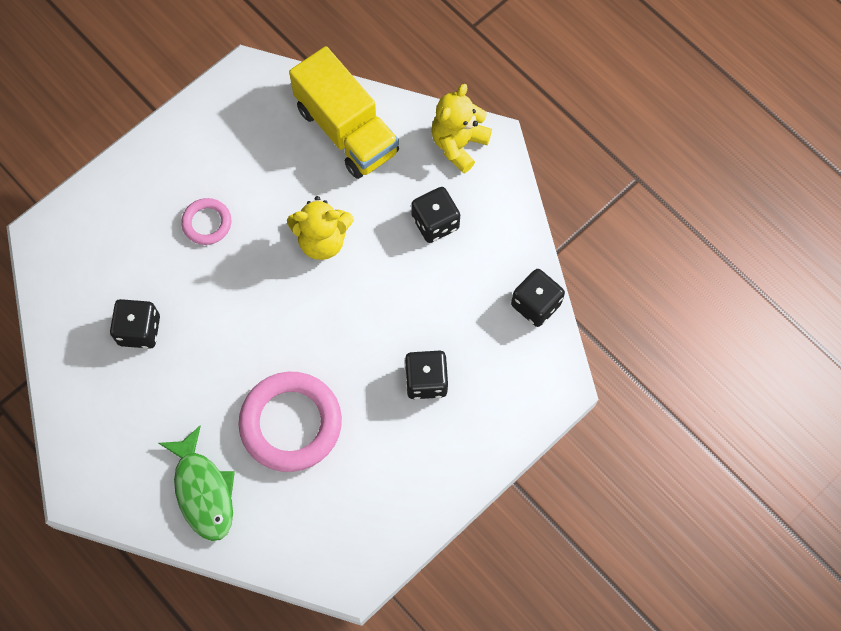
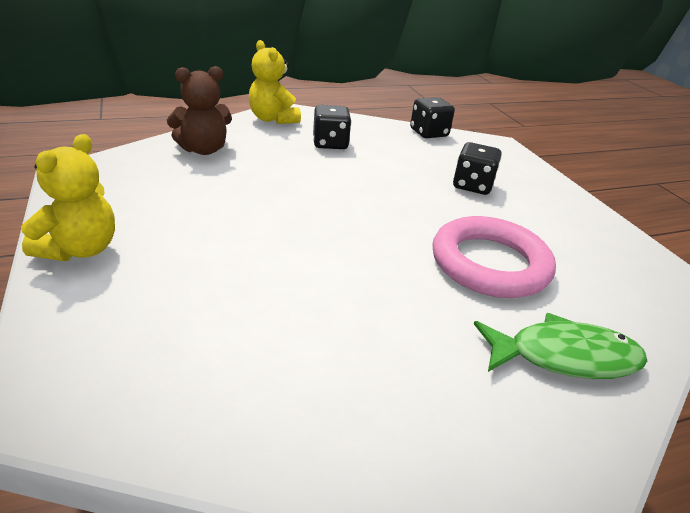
camera: 70 degrees left, 35 degrees down
black dice [110,299,160,349] -> none
pink ring [181,198,231,245] -> none
yellow teddy bear [287,196,354,260] -> yellow teddy bear moved to [21,134,115,261]
yellow truck [289,46,399,179] -> brown teddy bear [167,66,232,155]

